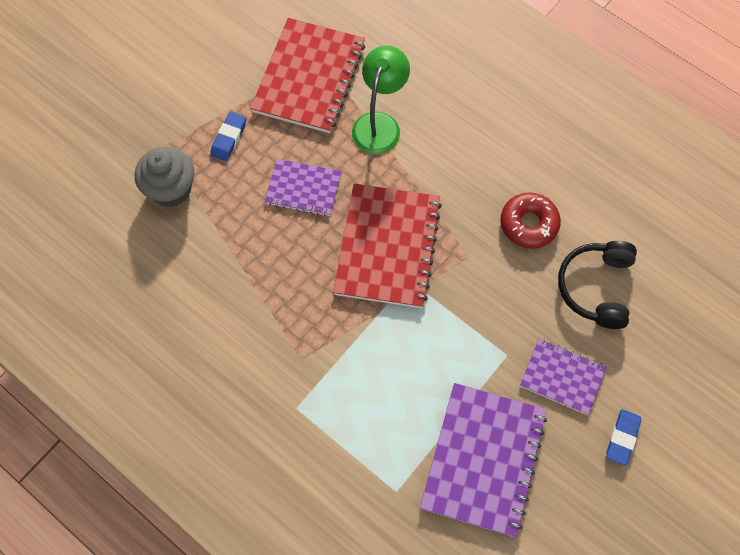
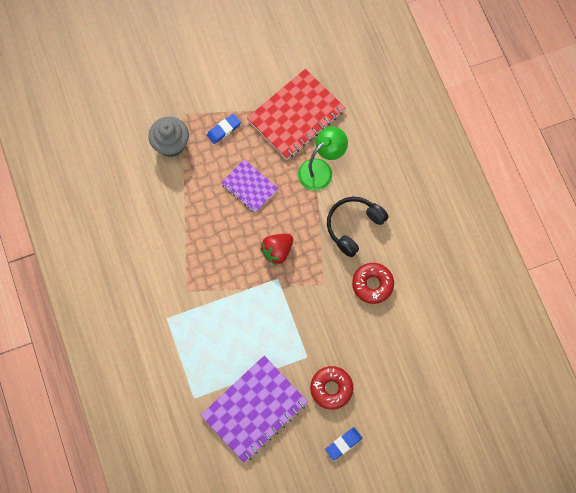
camera: 30 degrees right, 5 degrees up
red notebook [333,183,442,308] -> red strawberry [260,234,293,265]
purple notebook [520,339,607,415] -> red donut [310,366,353,410]
black headphones [558,241,637,329] -> black headphones moved to [327,197,388,257]

